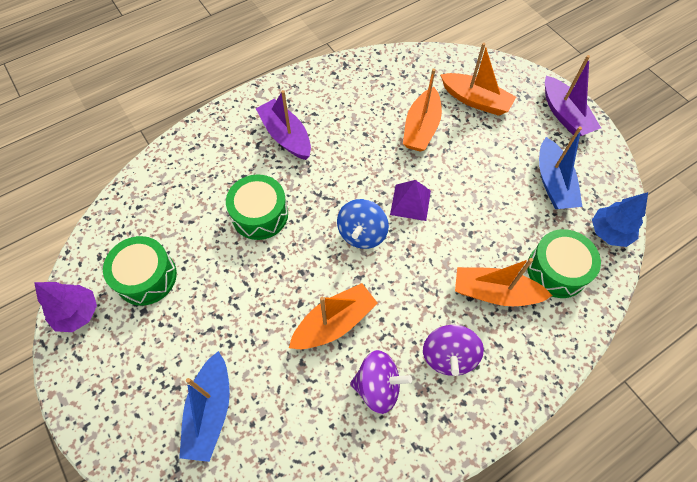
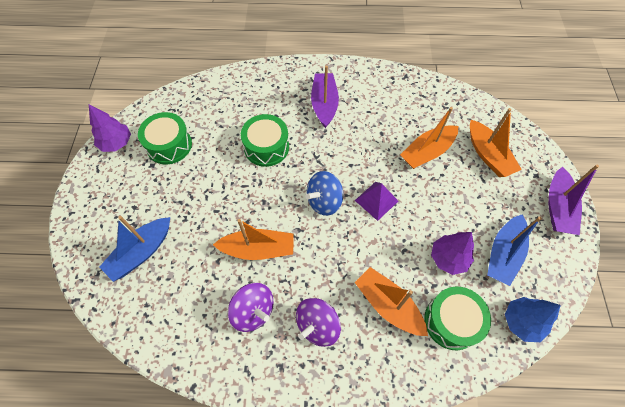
camera: 35 degrees right, 0 degrees up
none -> purple tree [431,232,474,275]

